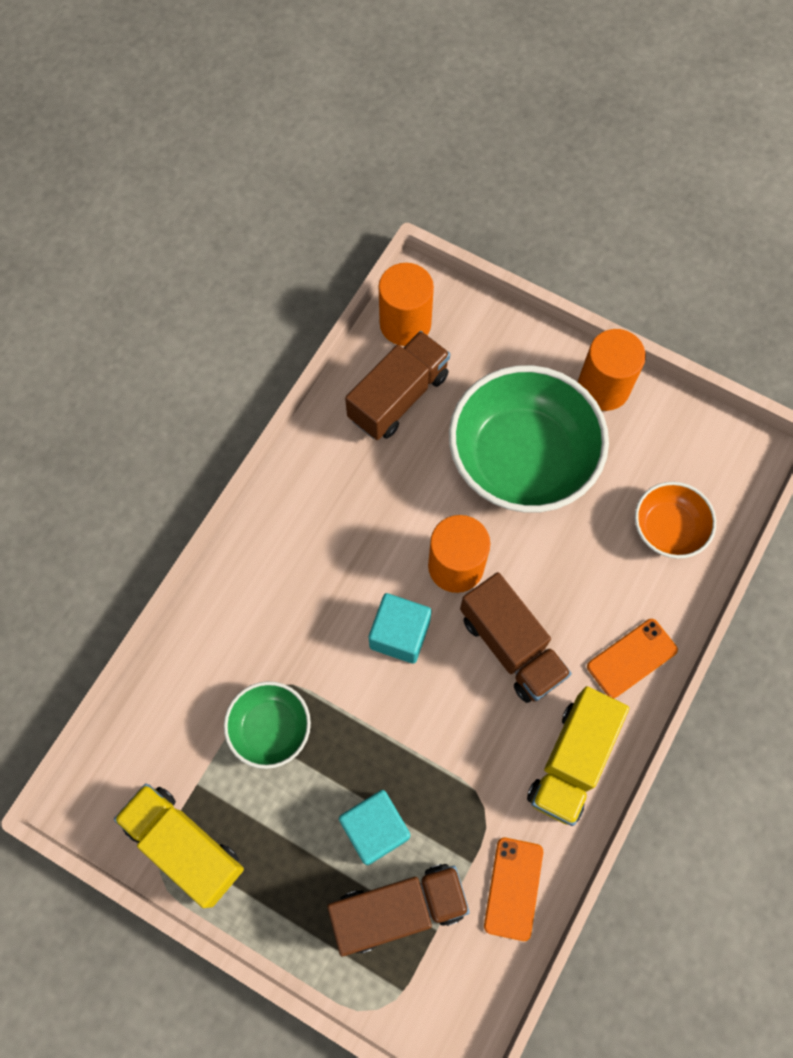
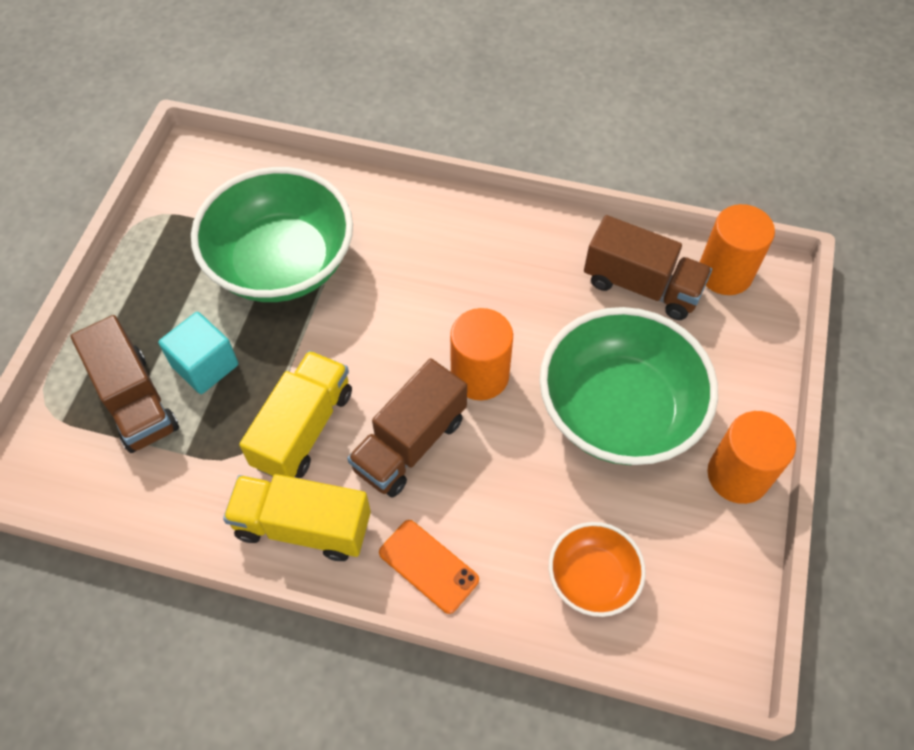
camera: 75 degrees right, 10 degrees down
yellow truck [114,783,244,908] -> yellow truck moved to [239,351,352,478]
green bowl [224,681,311,769] -> green bowl [191,167,353,302], size x1.96
turquoise cube [369,593,432,664] -> none
orange phone [484,837,543,941] -> none

